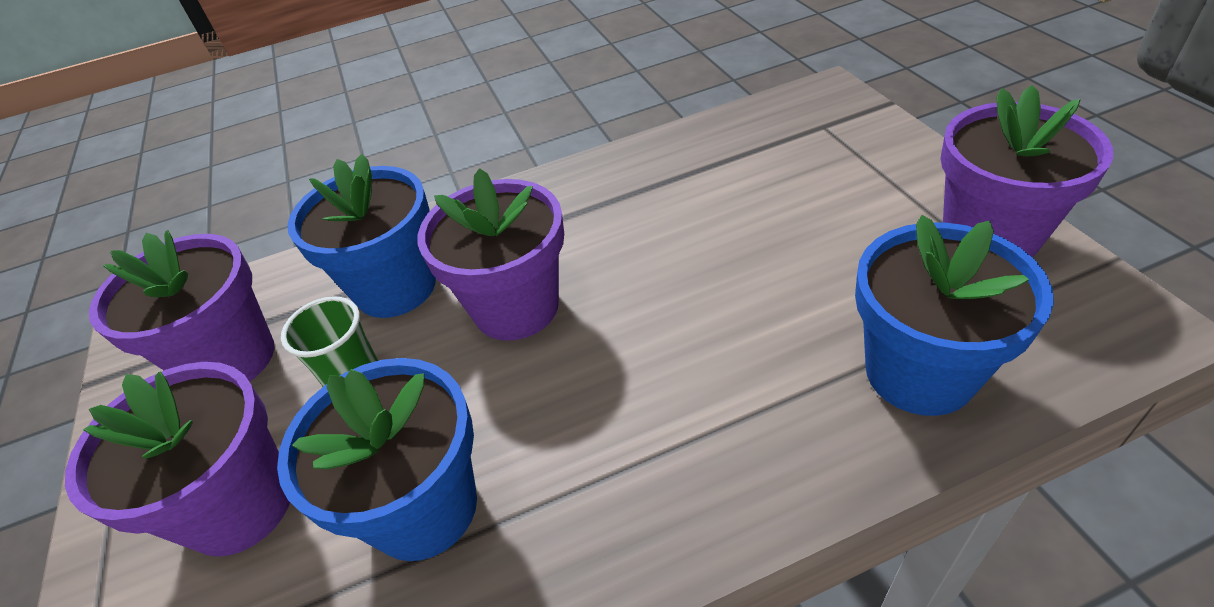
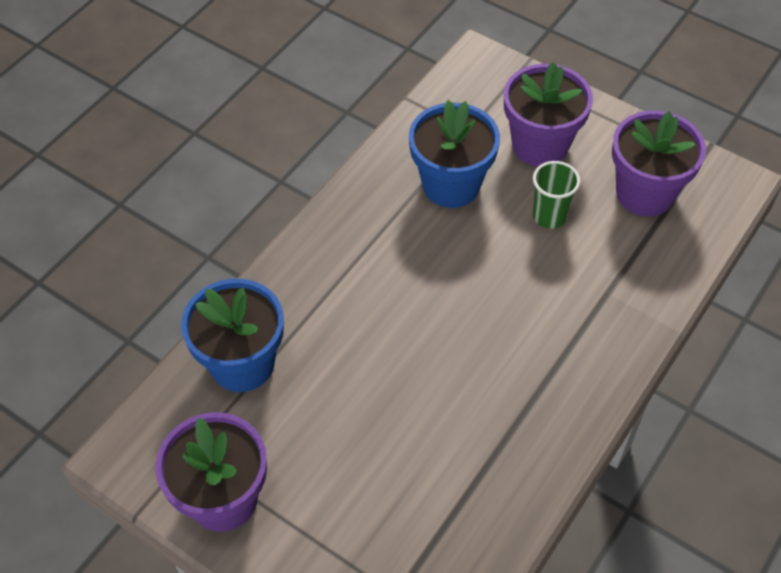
camera: 140 degrees right, 10 degrees up
blue flower pot [287,154,436,318] -> none
purple flower pot [418,168,564,341] -> none

